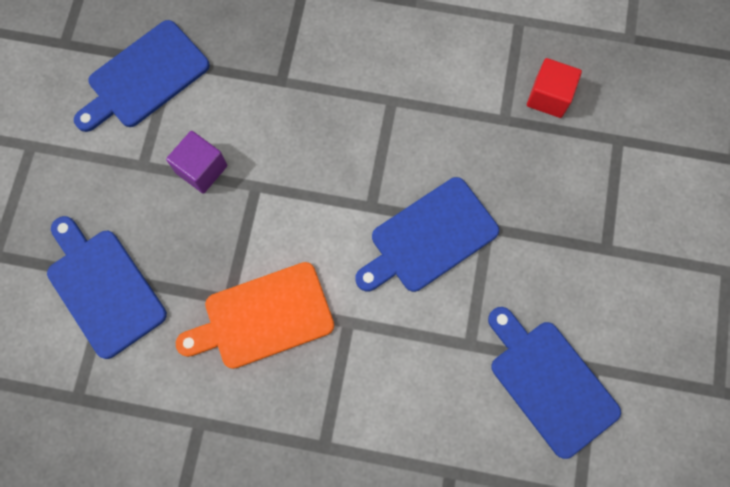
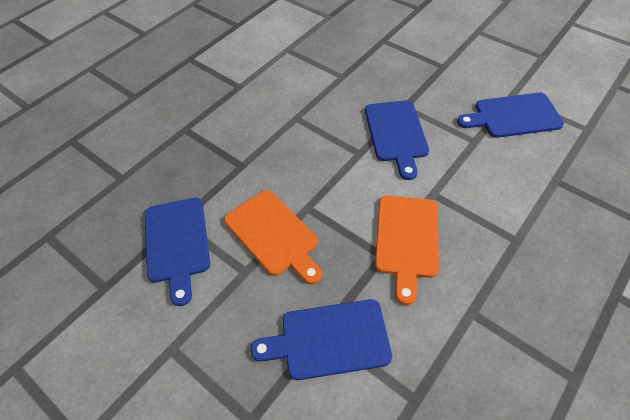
camera: 60 degrees left, 20 degrees down
purple cube [166,131,227,194] -> orange cutting board [224,190,322,284]
red cube [527,58,582,118] -> none

